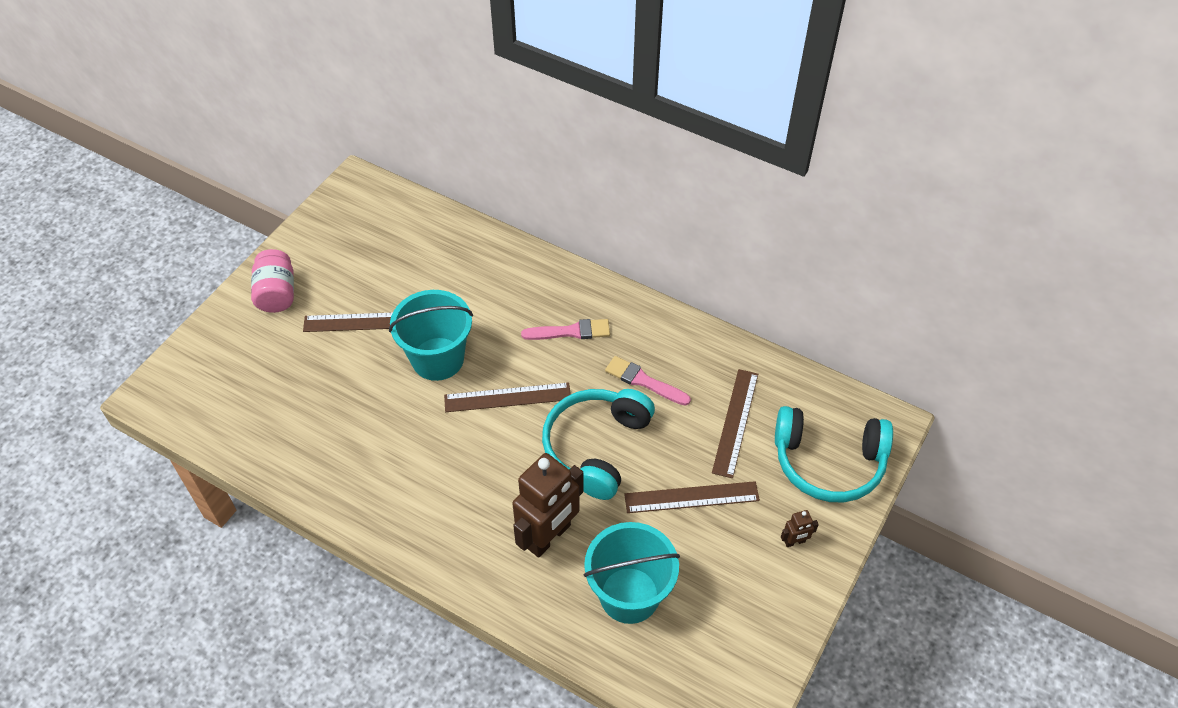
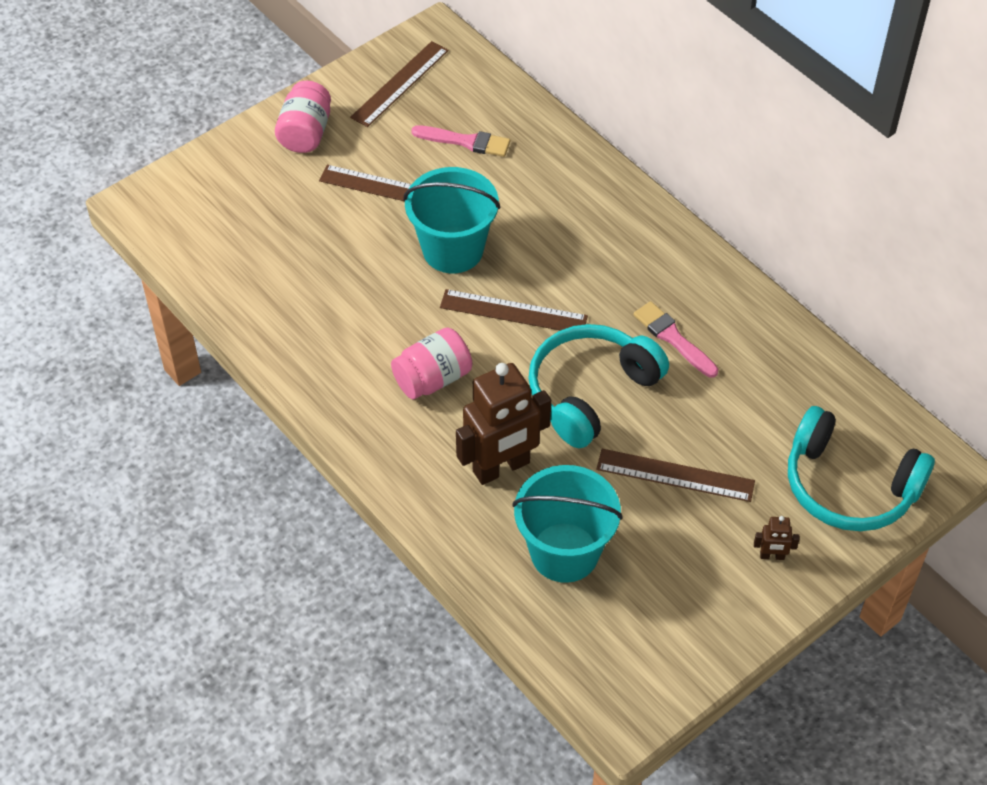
camera: 20 degrees right, 0 degrees up
pink brush [521,319,610,340] -> pink brush moved to [411,125,510,157]
brown ruler [712,369,758,478] -> brown ruler moved to [350,41,449,127]
none -> pink jar [391,327,472,399]

